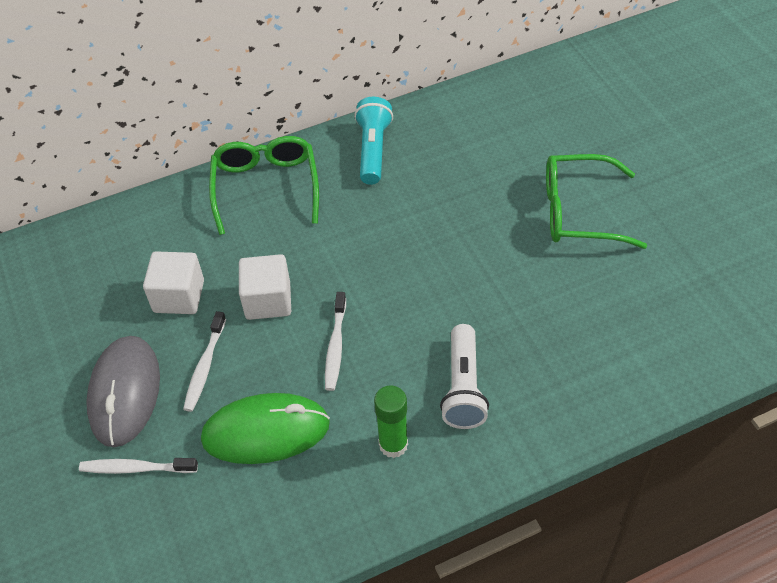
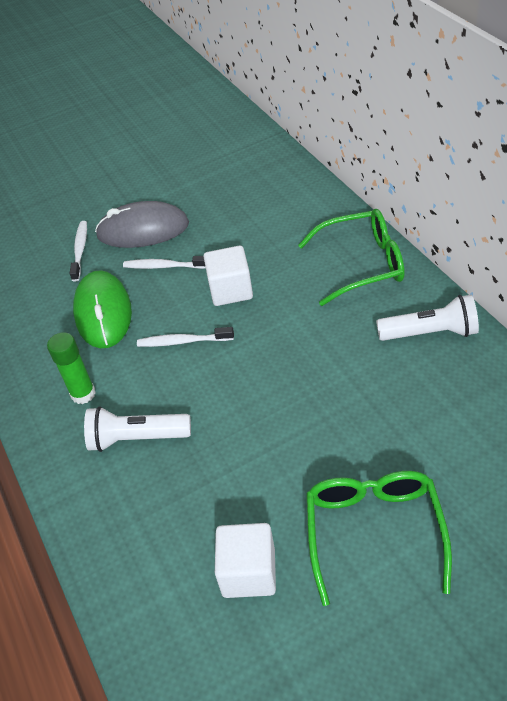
camera: 90 degrees right, 5 degrees down
white cube [143,251,204,314] -> white cube moved to [215,523,276,598]
turquoise flashlight [354,97,393,185] -> white flashlight [376,295,479,341]

